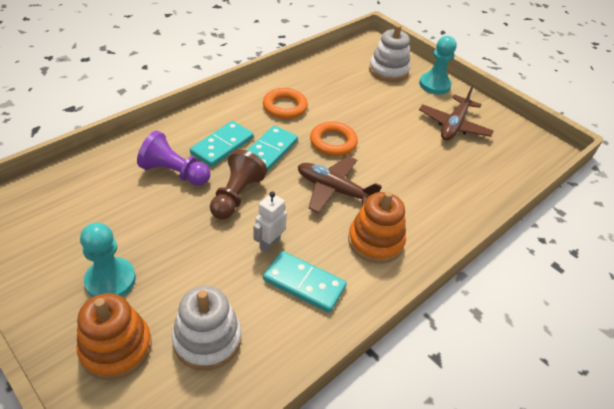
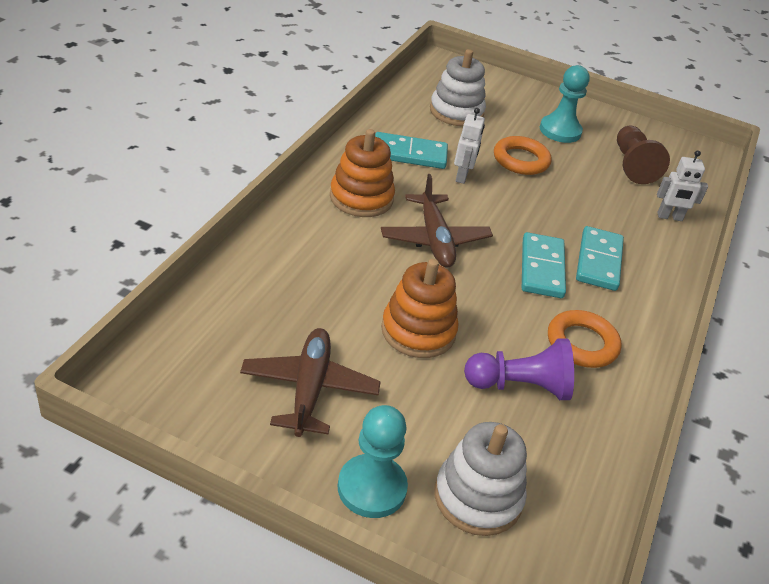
camera: 155 degrees right, 5 degrees down
orange stacking toy [76,293,152,380] -> orange stacking toy moved to [381,259,459,358]
purple pawn [137,131,210,186] -> purple pawn moved to [464,338,574,400]
brown pawn [210,149,267,220] -> brown pawn moved to [617,126,670,184]
brown plane [298,156,382,213] -> brown plane turned 75 degrees clockwise [381,174,493,268]
orange ring [310,121,358,156] -> orange ring moved to [494,136,552,175]
none -> white robot [657,150,708,221]

